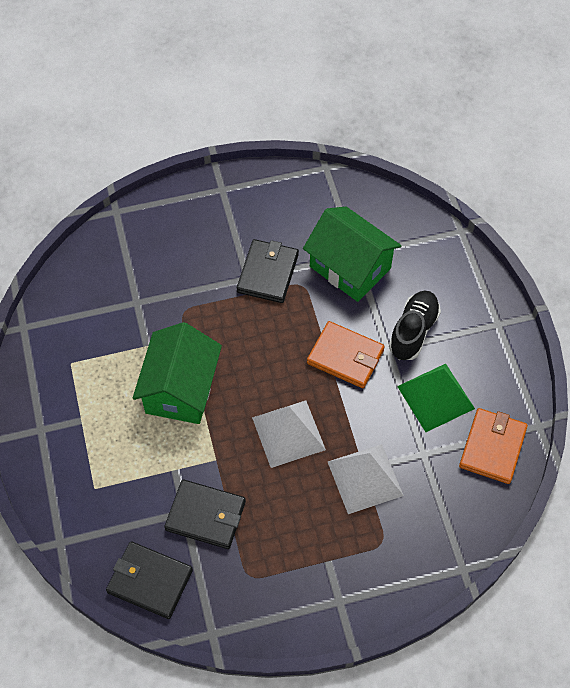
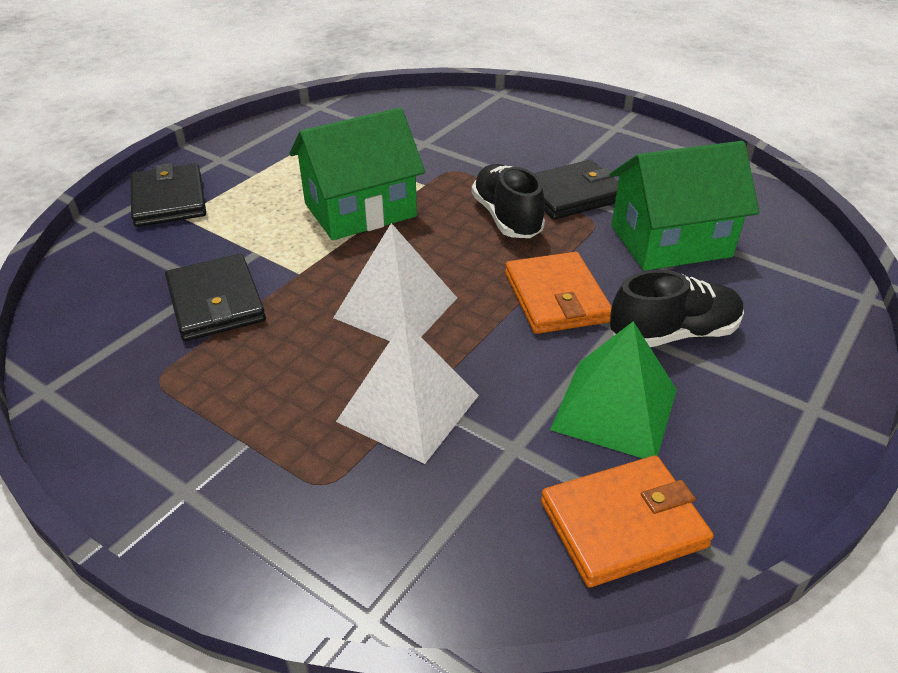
camera: 50 degrees right, 20 degrees down
black wallet [106,541,193,619] -> black wallet moved to [131,163,206,227]
green house [303,206,402,302] -> green house turned 75 degrees clockwise [609,141,759,271]
none -> black shoe [472,164,545,238]

